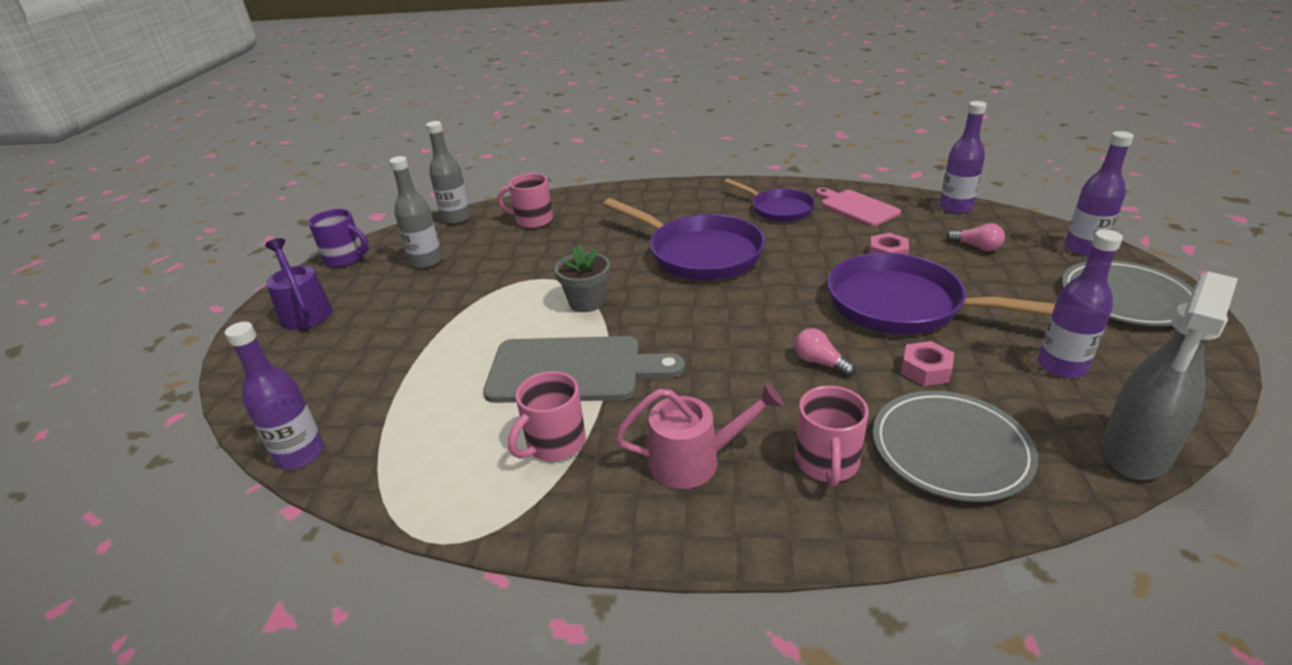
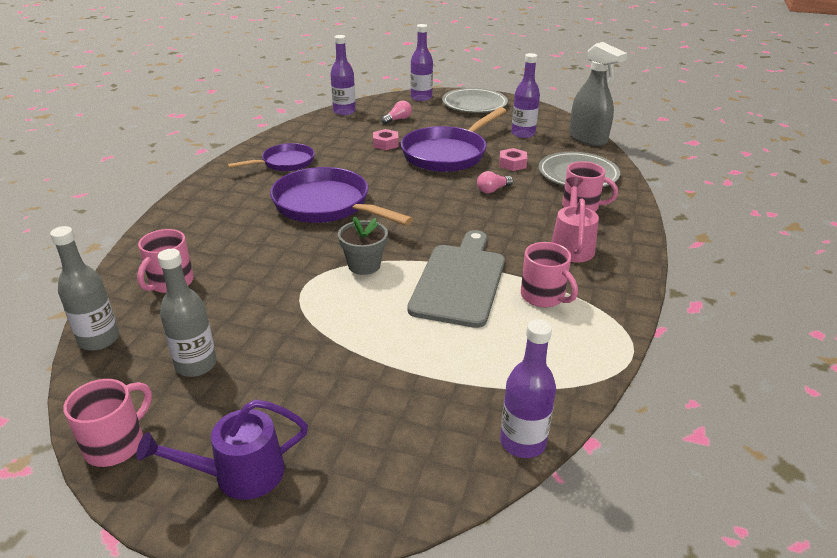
camera: 80 degrees left, 0 degrees up
purple mug [308,209,369,267] -> pink mug [63,379,152,467]
purple pan [603,198,765,280] -> purple pan turned 105 degrees counterclockwise [270,167,413,225]
pink cutting board [816,188,901,226] -> none

